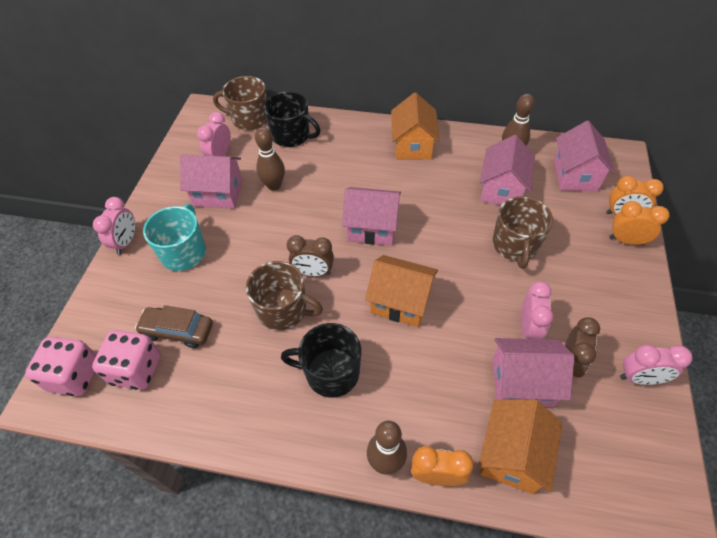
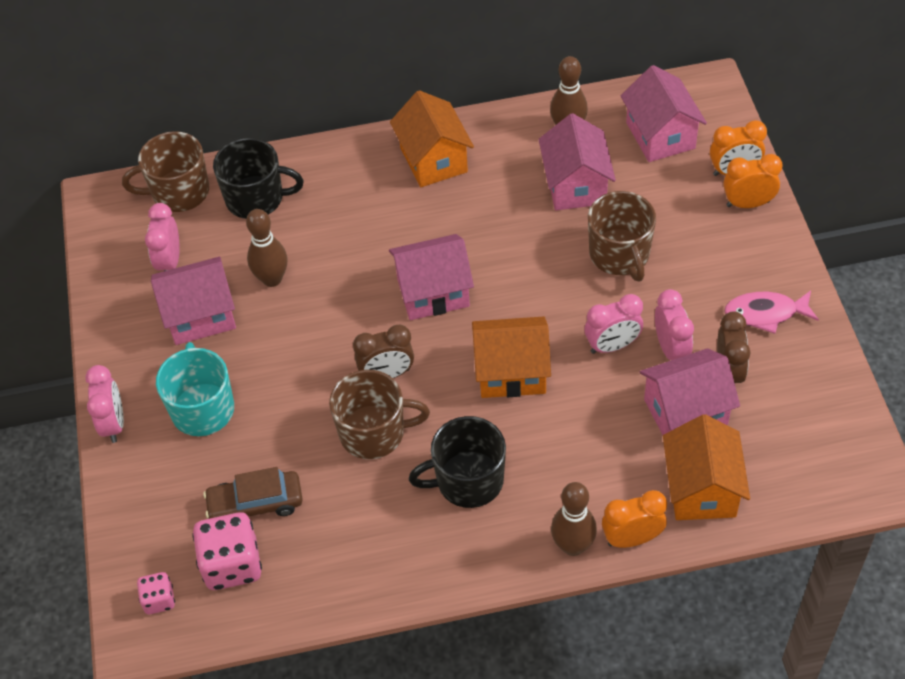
camera: 20 degrees left, 0 degrees up
pink dice [25,337,96,396] -> pink dice [137,572,175,614], size x0.54
pink clock [620,344,692,385] -> pink clock moved to [584,294,643,354]
none -> pink fish [724,291,819,334]

